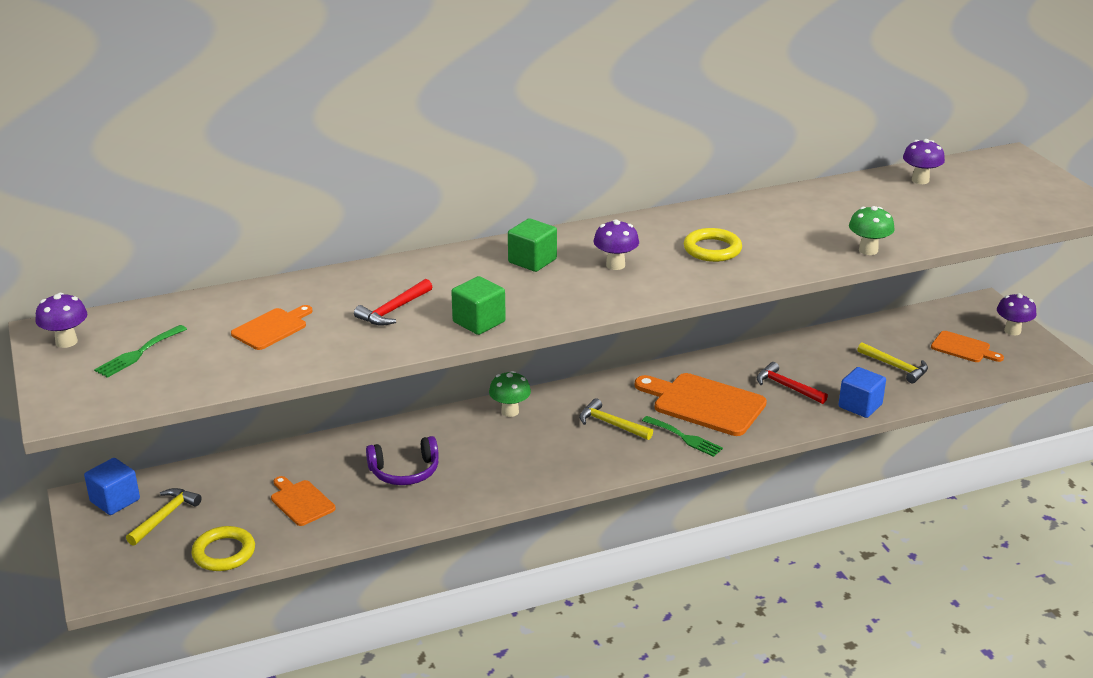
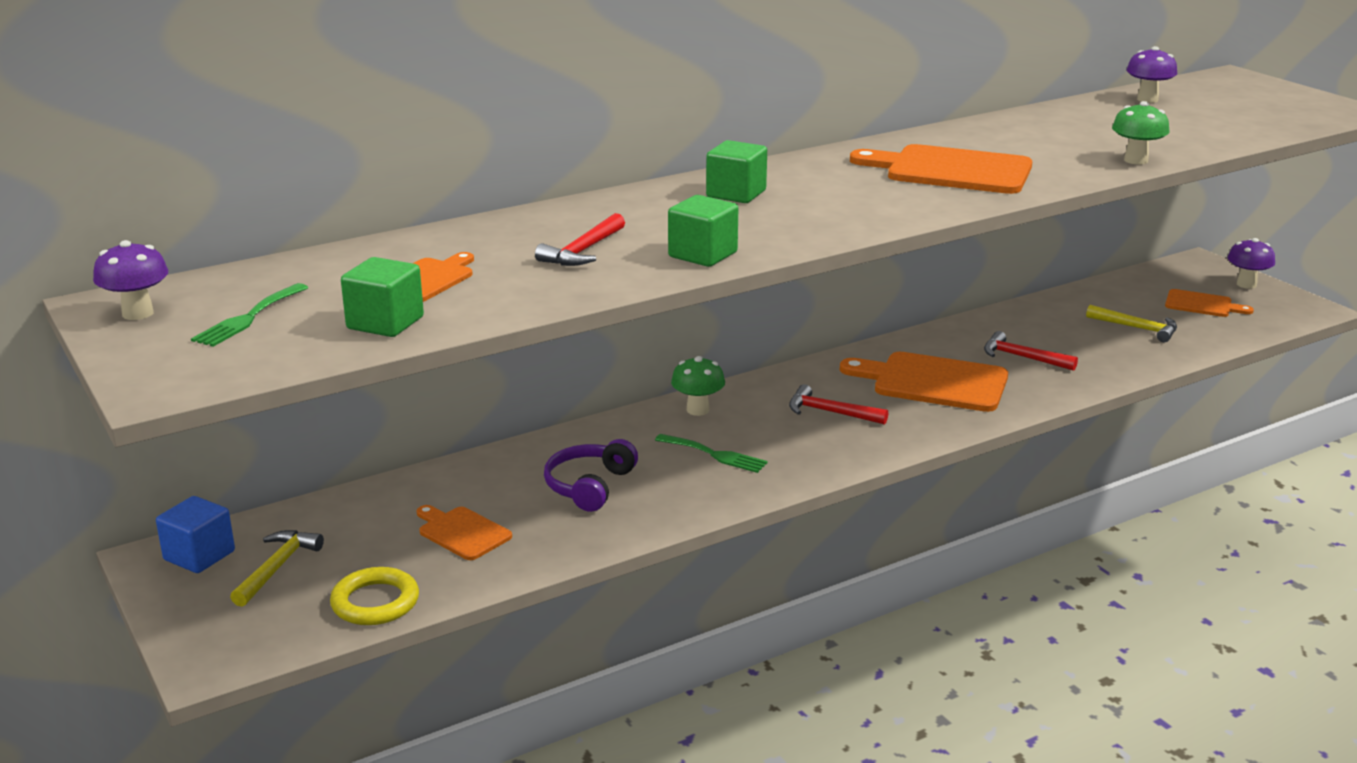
camera: 10 degrees left, 5 degrees down
purple headphones [366,436,439,485] -> purple headphones turned 135 degrees clockwise [544,439,638,512]
yellow hammer [579,398,653,440] -> red hammer [789,384,888,425]
purple mushroom [594,219,639,270] -> none
green fork [642,416,723,457] -> green fork moved to [655,434,768,473]
yellow ring [684,228,742,262] -> orange cutting board [850,144,1032,194]
blue cube [838,367,886,418] -> none
none -> green cube [341,257,424,337]

